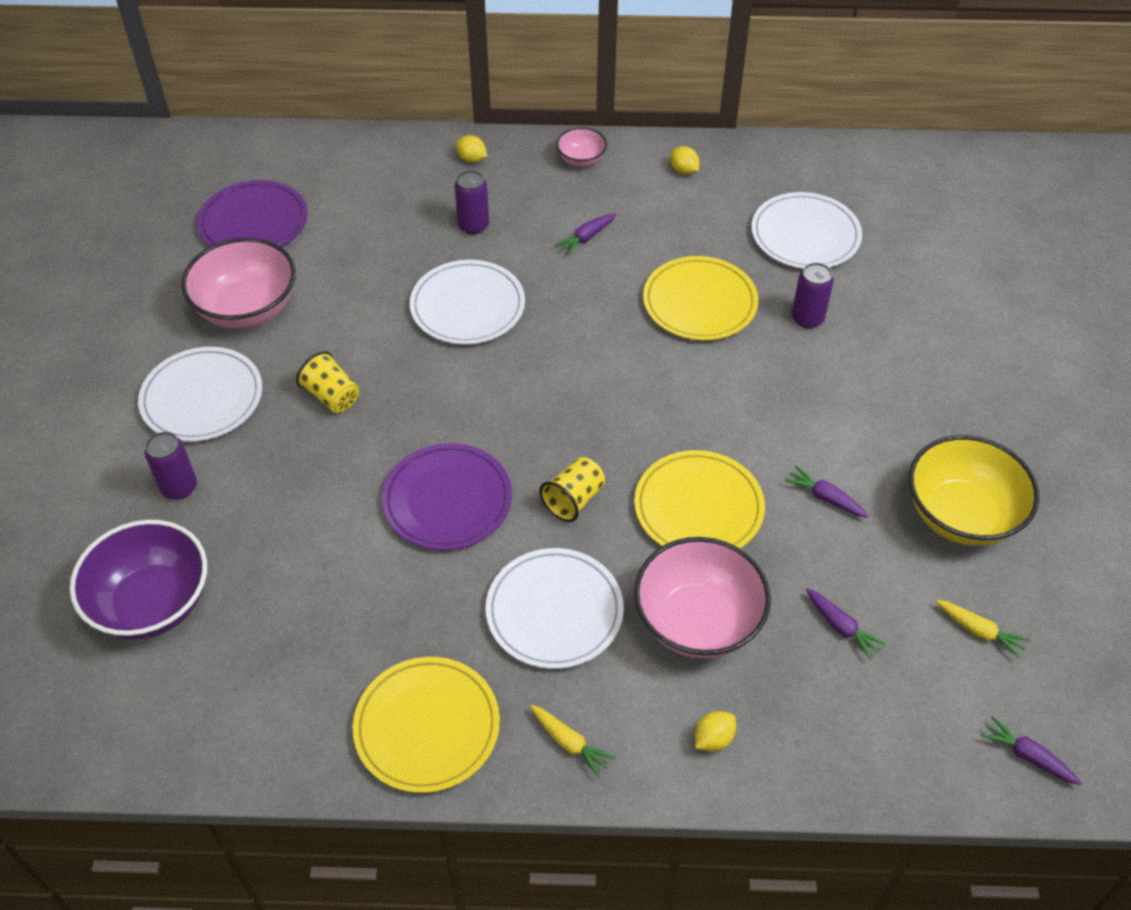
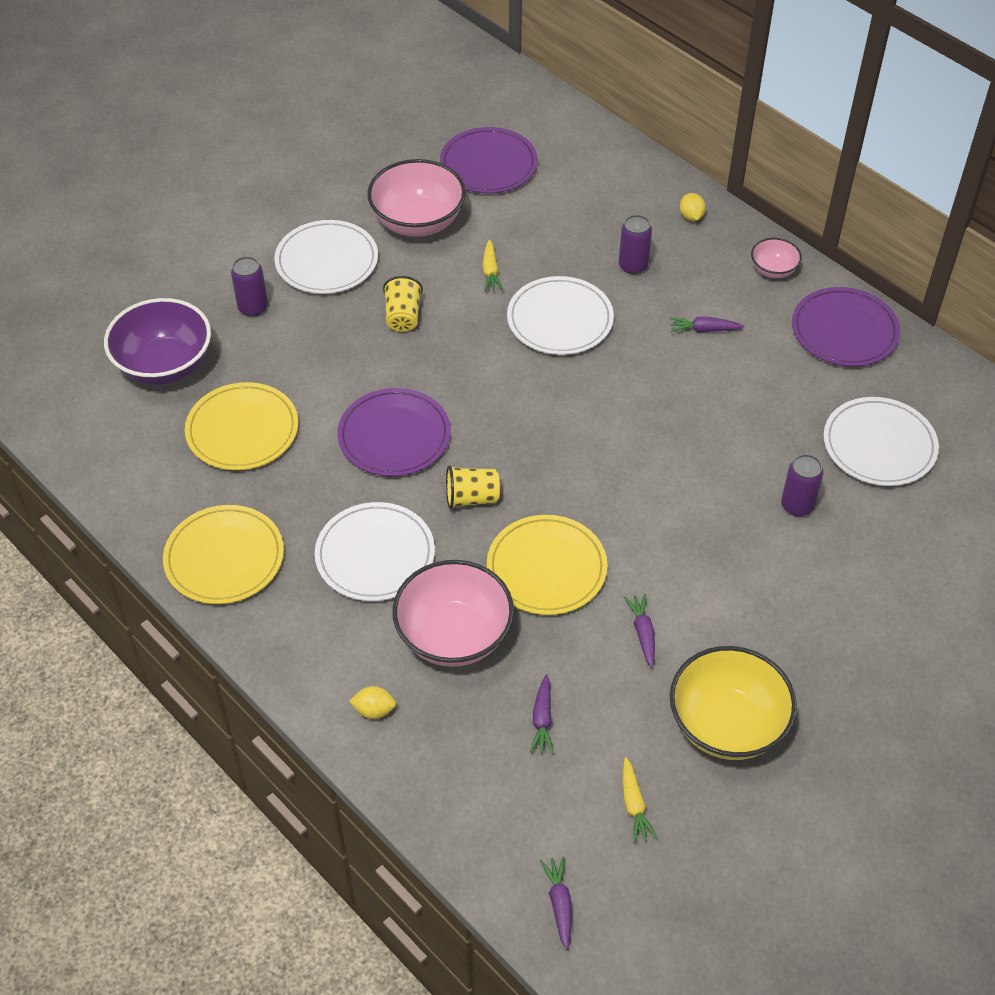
camera: 45 degrees right, 0 degrees up
yellow carrot [530,705,615,778] -> yellow carrot moved to [483,240,503,291]
yellow plate [643,256,758,340] -> yellow plate moved to [185,382,298,470]
yellow lemon [670,146,699,175] -> purple plate [792,287,900,367]

